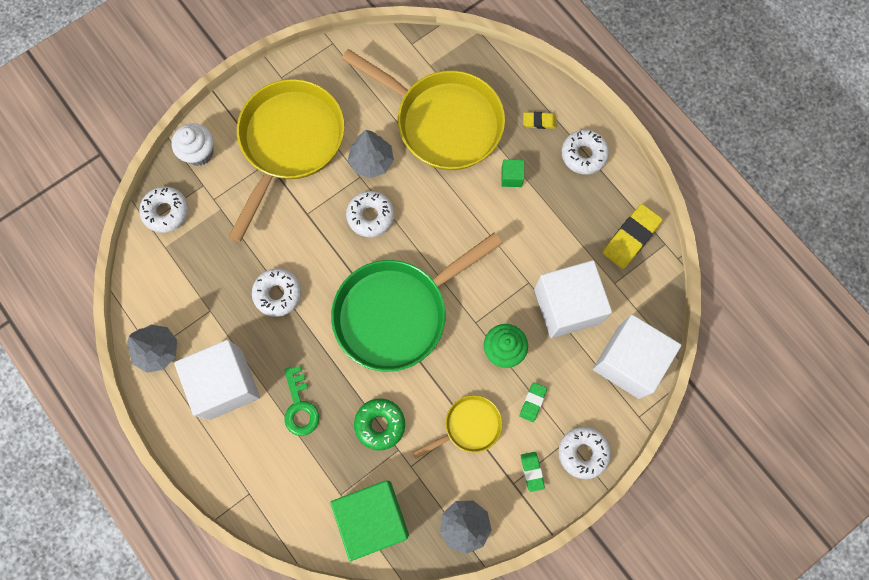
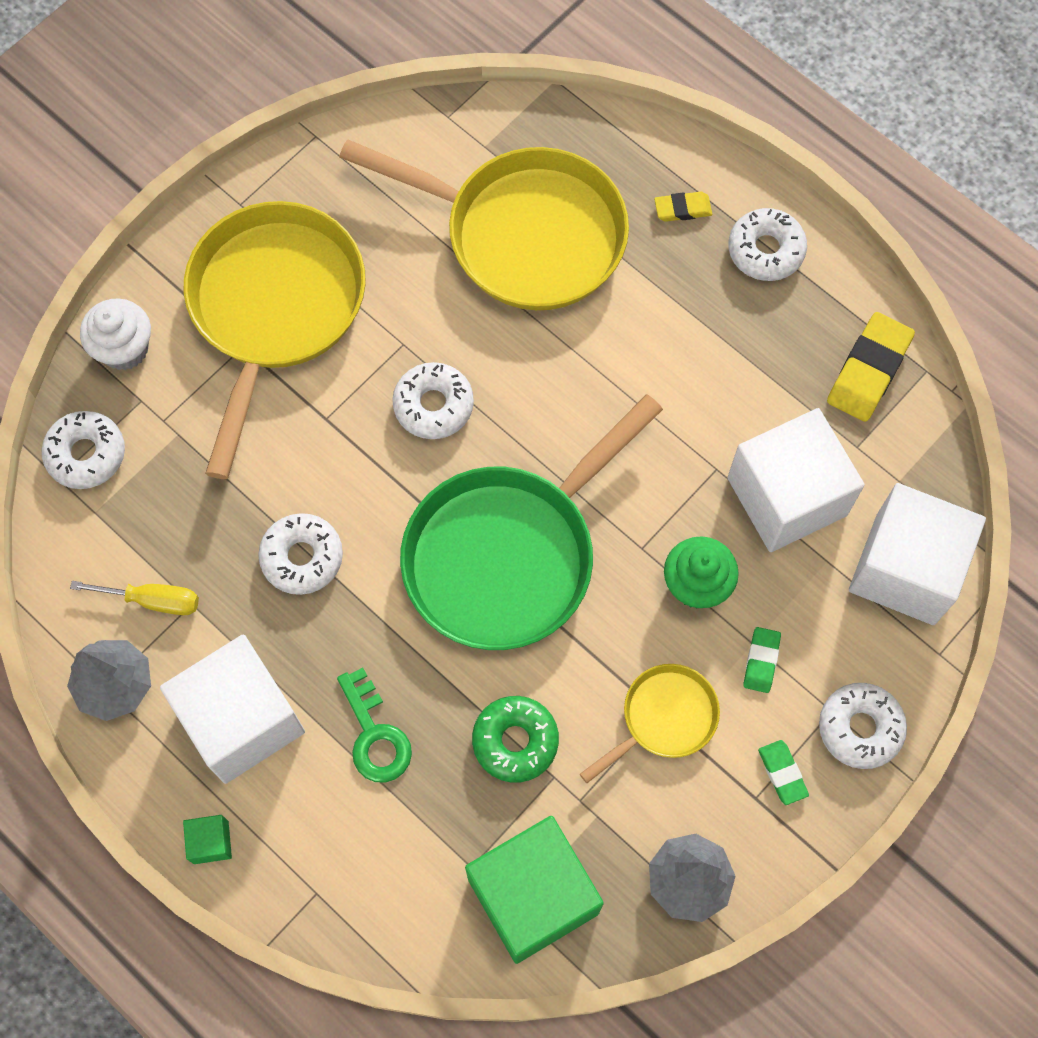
camera: 10 degrees left, 5 degrees down
grey tree [348,130,394,178] -> none
green cube [501,160,524,187] -> green cube moved to [183,815,232,864]
none -> yellow screwdriver [70,581,199,615]

